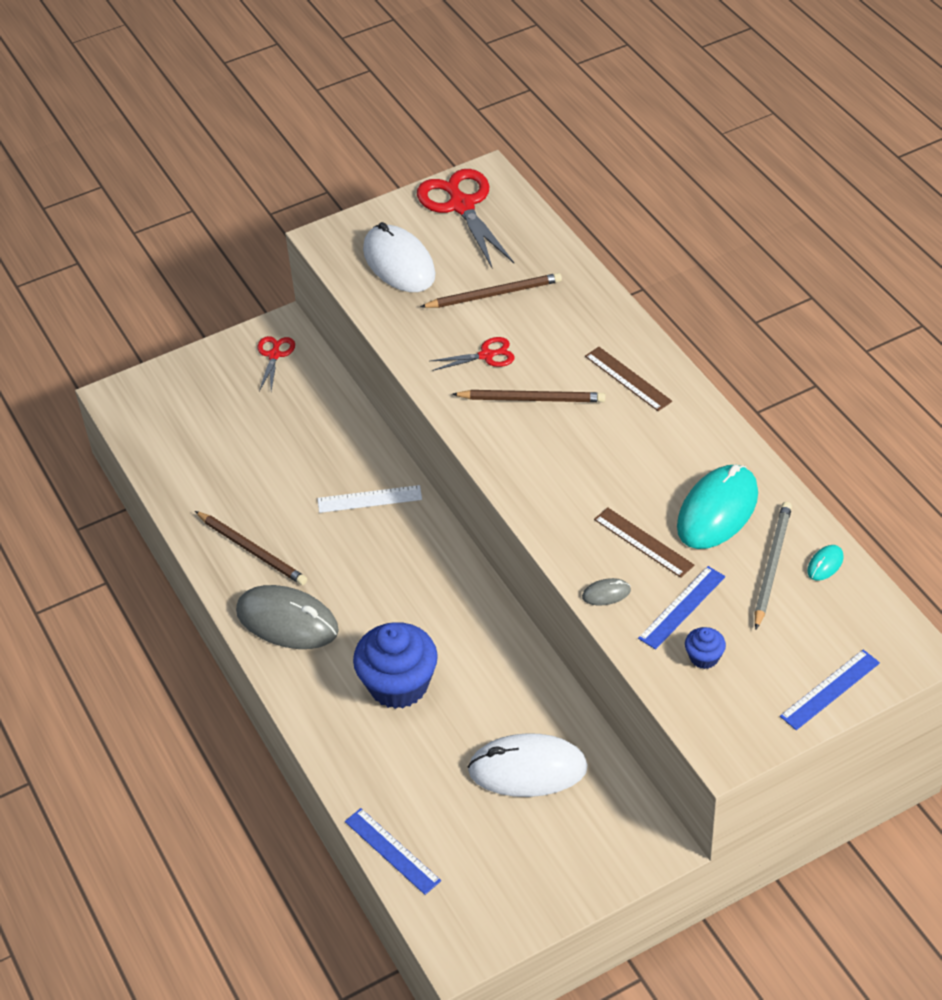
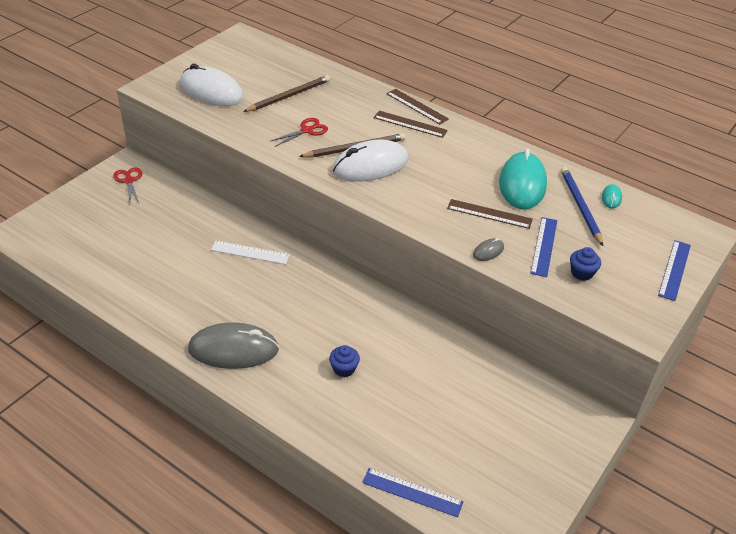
camera: 30 degrees left, 5 degrees down
brown pencil [195,511,307,585] -> none
white ruler [318,485,422,513] -> white ruler turned 45 degrees clockwise [211,241,290,264]
blue cupcake [353,622,438,709] -> blue cupcake [329,345,360,377], size x0.46
red scissors [417,169,514,268] -> none
white mouse [468,733,588,797] -> white mouse moved to [332,140,409,182]
grey pencil [755,502,792,629] -> blue pencil [561,167,603,246]
none -> brown ruler [387,89,449,124]

